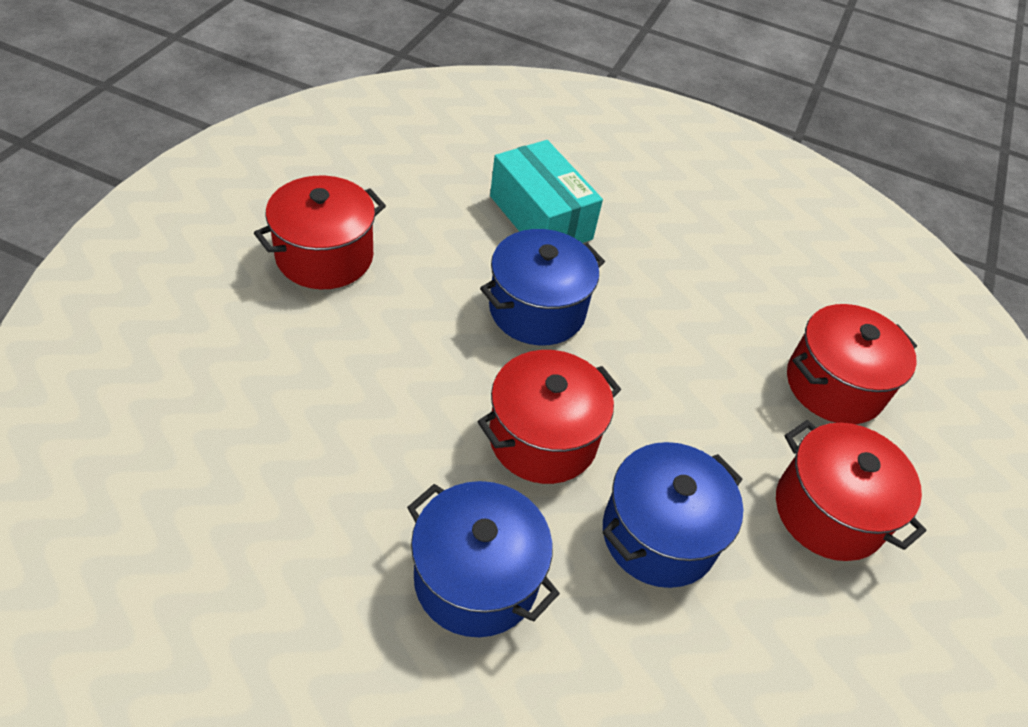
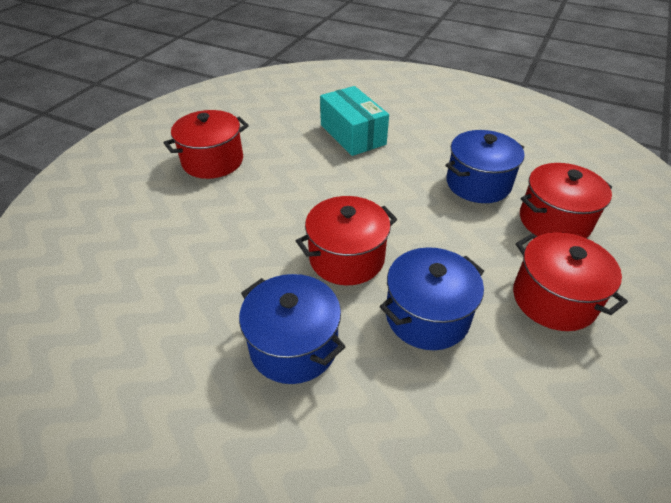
camera: 10 degrees right, 5 degrees down
blue pot [480,229,605,345] -> blue pot moved to [446,130,524,203]

